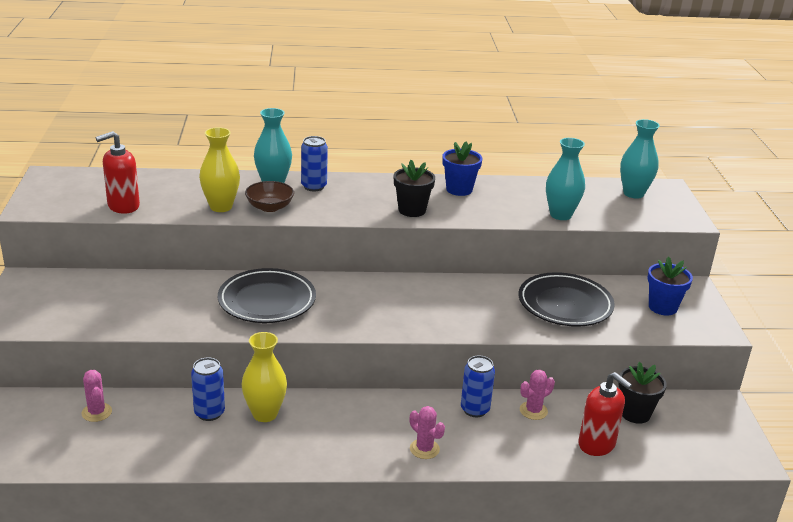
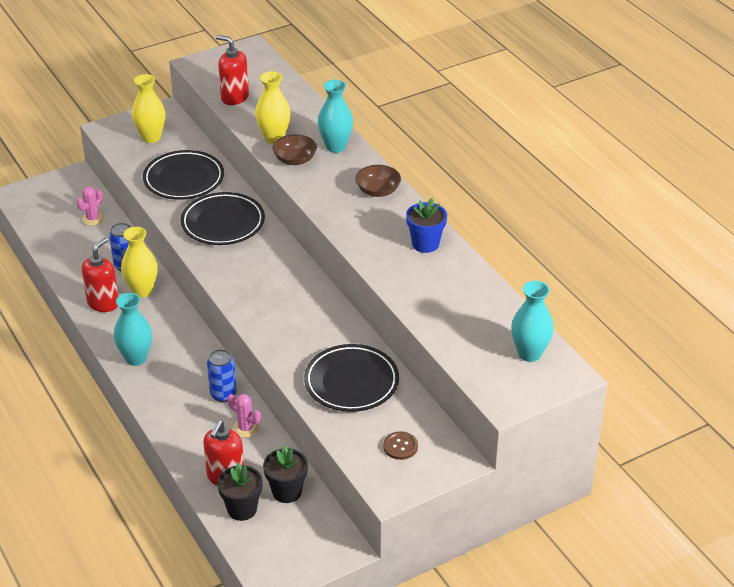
camera: 65 degrees right, 10 degrees up
blue can [301,136,328,191] -> none
black flower pot [394,160,435,217] -> black flower pot moved to [217,462,263,521]
pink cactus [410,406,445,459] -> none
turquoise vase [546,138,585,220] -> turquoise vase moved to [114,293,152,366]
blue flower pot [648,256,693,315] -> brown button [383,431,418,460]
none -> red soap dispenser [82,238,118,312]
none -> yellow vase [132,74,166,143]
none -> black plate [143,150,224,200]
none -> brown bowl [355,165,401,197]

